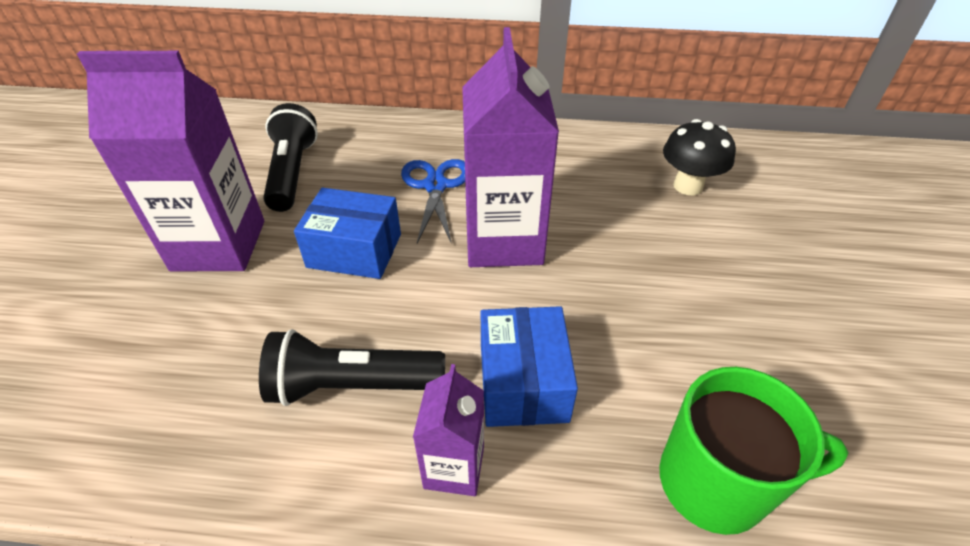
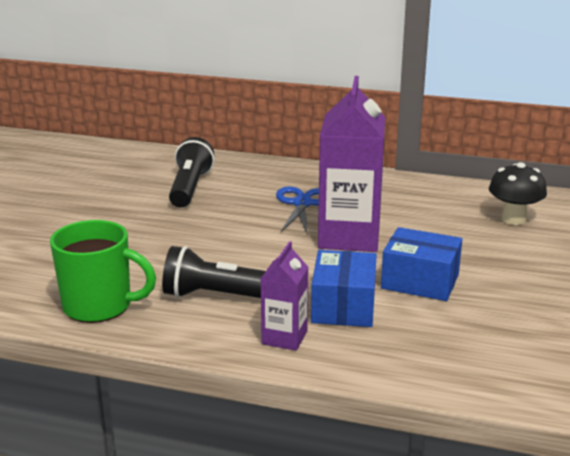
camera: 10 degrees right, 20 degrees down
purple carton [77,51,264,272] -> none
blue box [294,188,401,279] -> blue box moved to [381,227,462,301]
green mug [659,367,849,535] -> green mug moved to [50,220,156,323]

